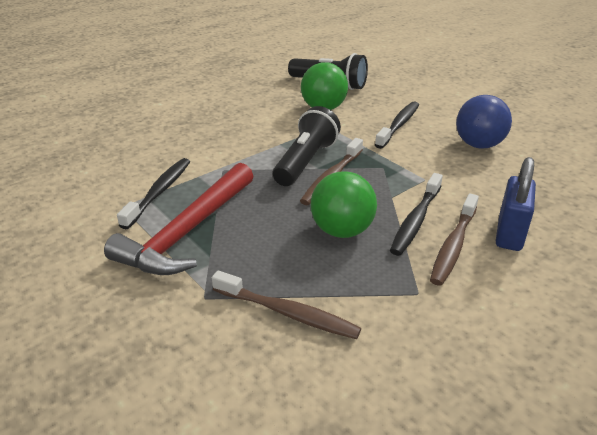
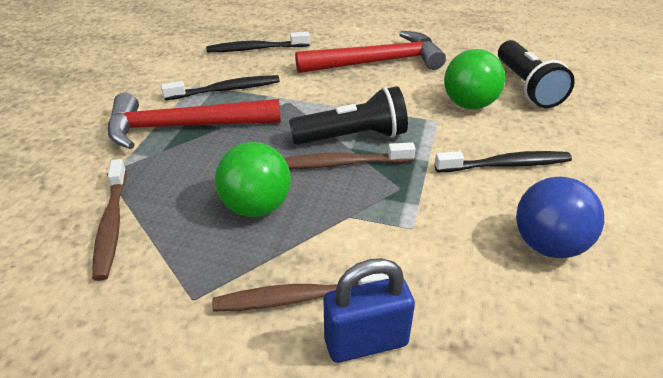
camera: 55 degrees right, 5 degrees up
black toothbrush [390,173,443,256] -> black toothbrush moved to [206,32,310,52]
none -> red hammer [295,31,446,73]

